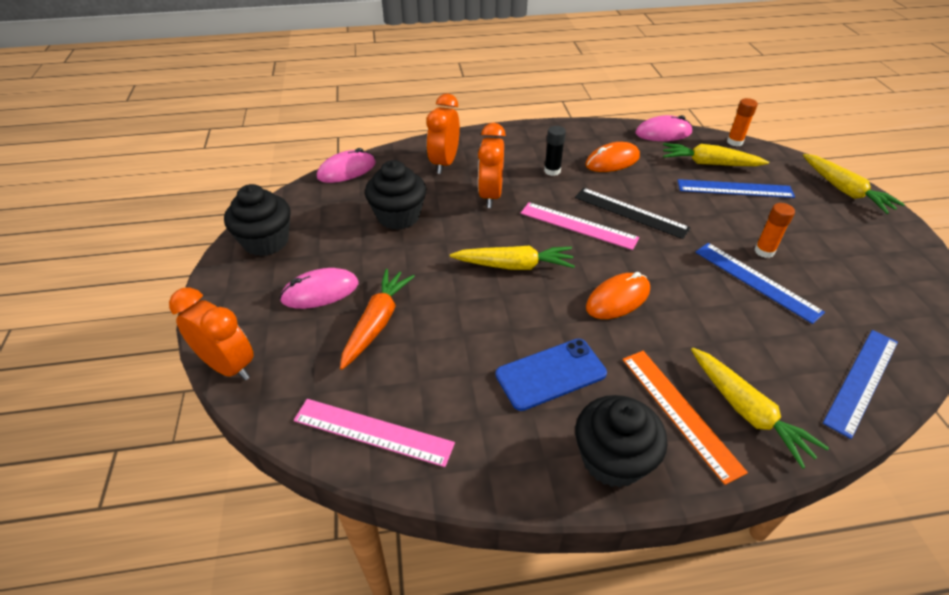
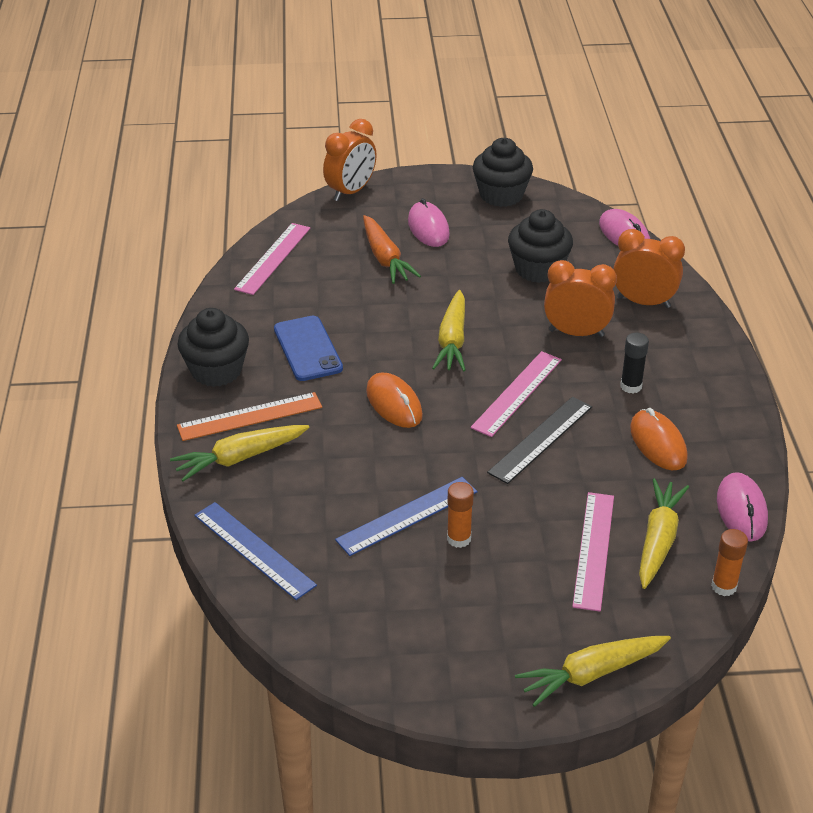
camera: 95 degrees right, 5 degrees down
orange carrot [340,269,415,370] -> orange carrot turned 45 degrees clockwise [363,215,421,284]
blue ruler [678,179,795,198] -> pink ruler [572,492,614,612]

